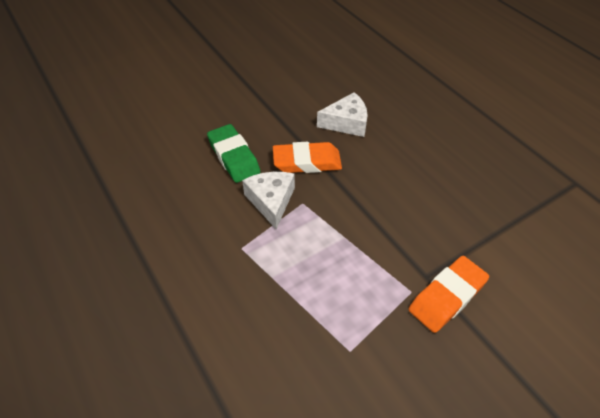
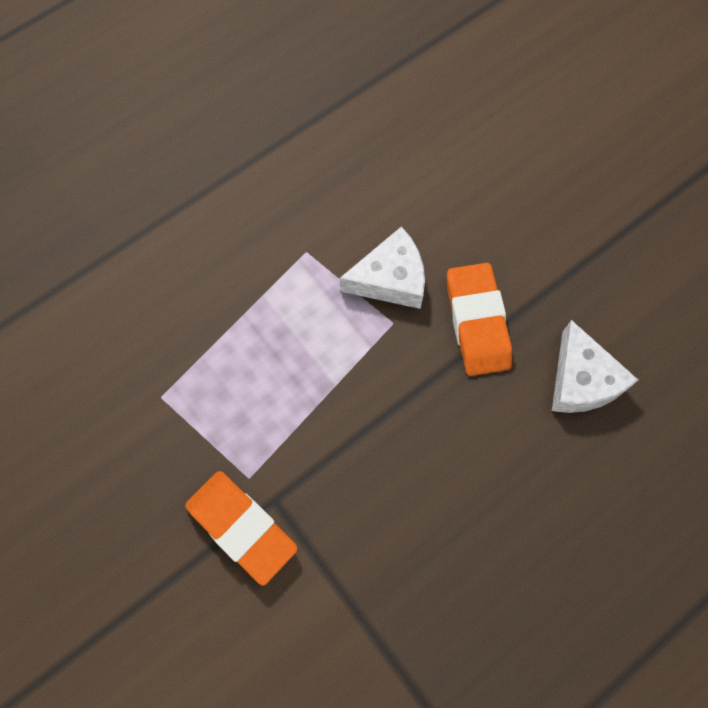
camera: 85 degrees right, 20 degrees up
green eraser [207,124,260,183] -> none

